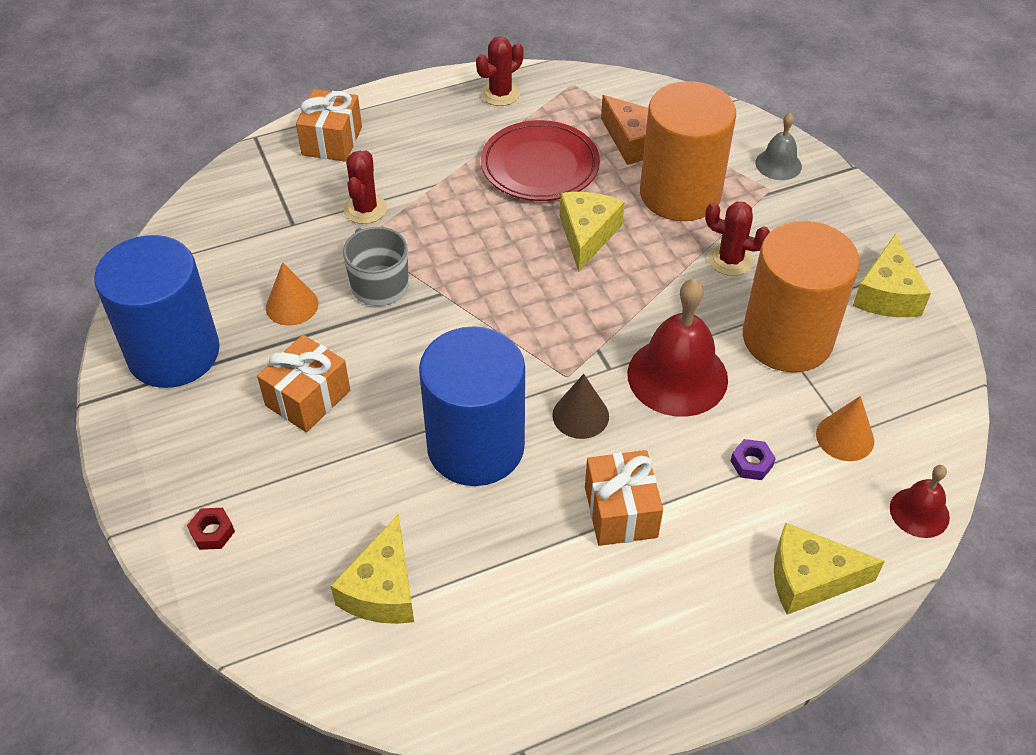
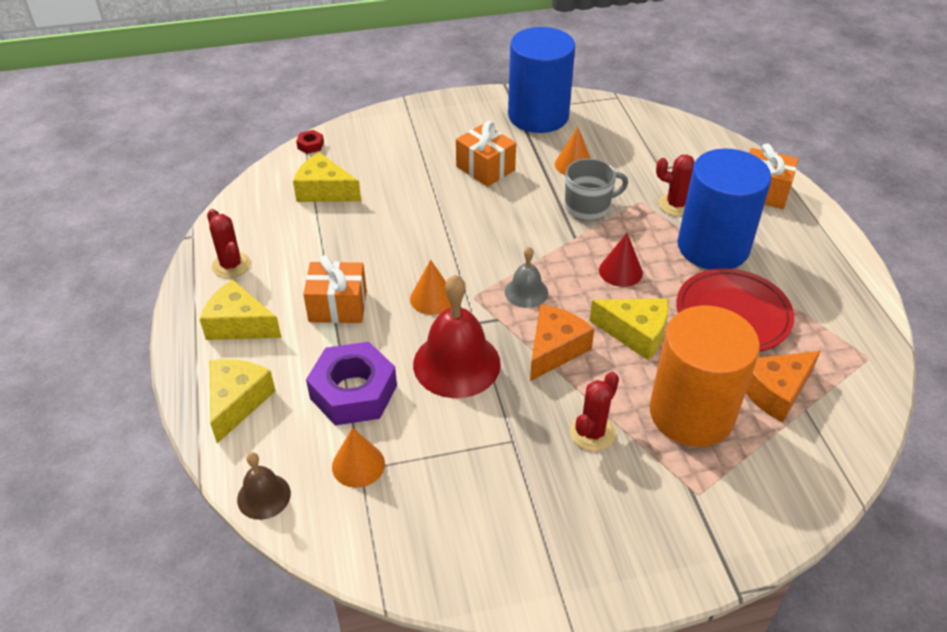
camera: 100 degrees right, 5 degrees down
red nut [187,508,235,550] -> red nut moved to [296,130,324,154]
blue cylinder [419,326,525,486] -> blue cylinder moved to [678,148,772,270]
red cactus [476,36,524,106] -> red cactus moved to [207,209,251,278]
brown cone [552,374,609,439] -> orange cone [410,260,451,315]
purple nut [731,439,776,480] -> purple nut [306,342,397,425], size x2.43
orange cylinder [743,221,860,372] -> none
grey bell [755,113,802,180] -> grey bell moved to [505,247,548,308]
yellow cheese [853,233,931,317] -> yellow cheese moved to [199,279,282,340]
red bell [890,465,950,538] -> brown bell [237,452,291,520]
none -> orange cheese [530,304,594,381]
none -> red cone [599,233,643,287]

